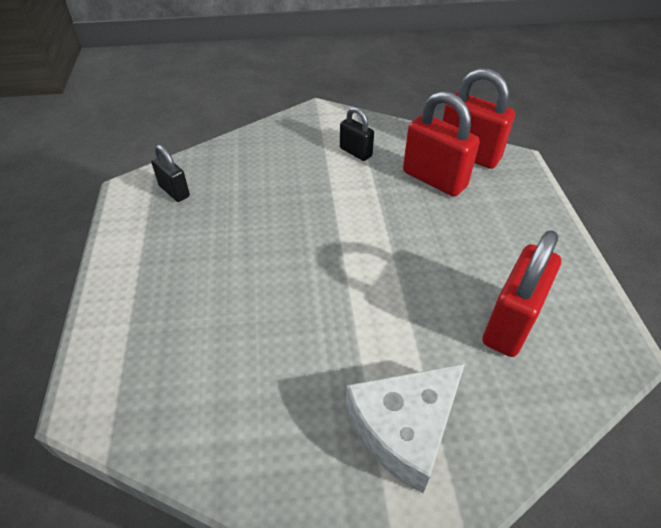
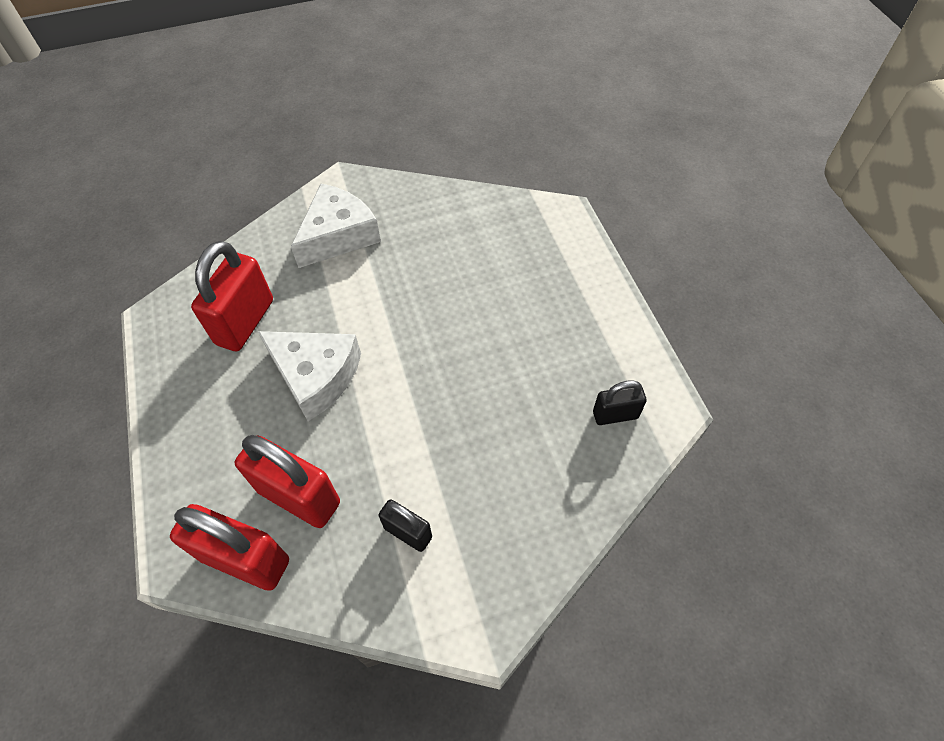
camera: 170 degrees right, 10 degrees up
black padlock [151,145,190,202] -> black padlock turned 45 degrees counterclockwise [593,380,647,425]
none -> white cheese [258,331,361,421]

